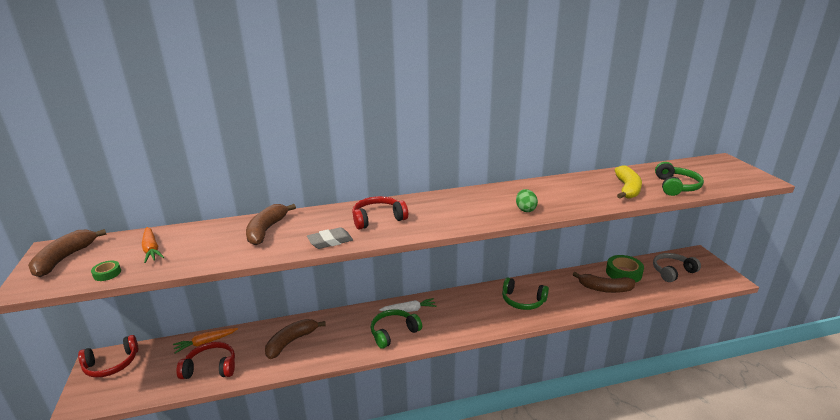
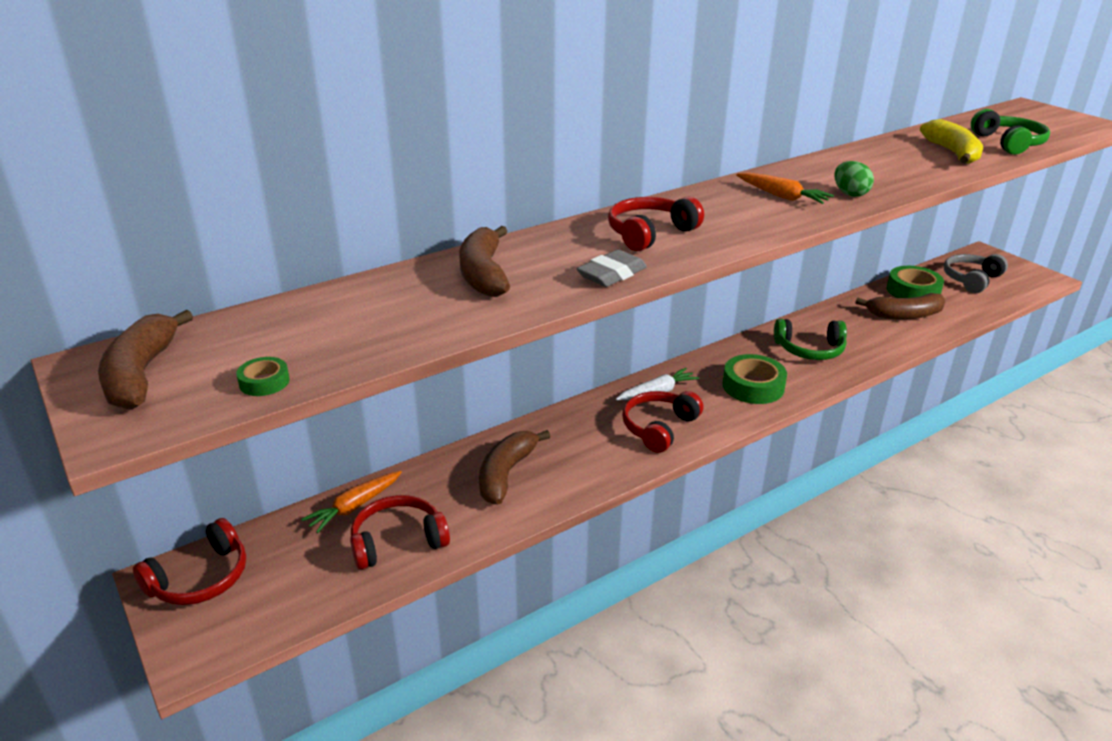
camera: 20 degrees left, 5 degrees up
orange carrot [142,227,164,263] -> orange carrot moved to [736,172,834,204]
green headphones [371,309,422,349] -> red headphones [622,391,703,453]
none -> green tape [722,354,787,404]

